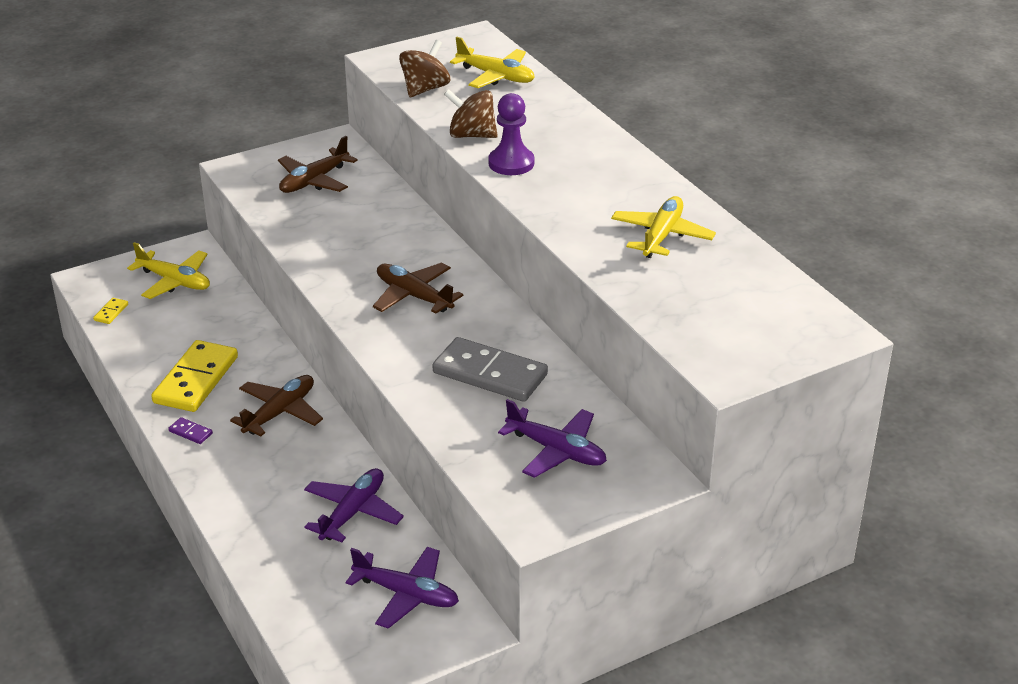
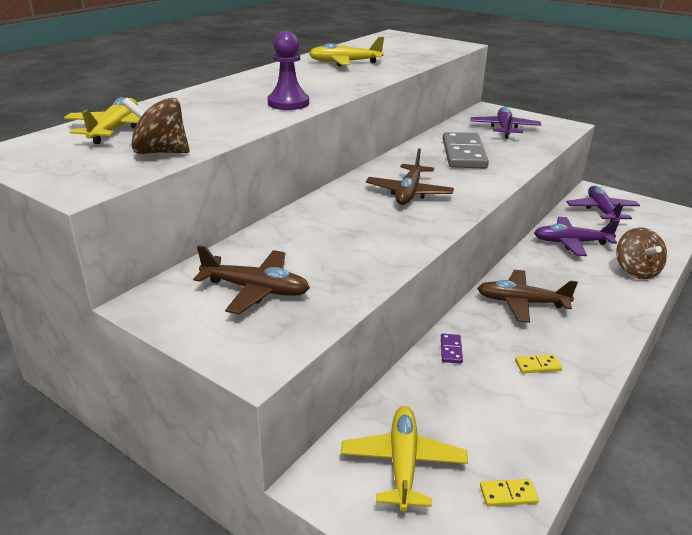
camera: 115 degrees left, 5 degrees down
yellow domino [151,340,238,412] -> yellow domino [515,354,562,373], size x0.41
purple domino [168,417,213,444] -> purple domino moved to [441,334,463,363]
brown spinning top [444,89,498,138] -> brown spinning top moved to [616,227,667,280]

